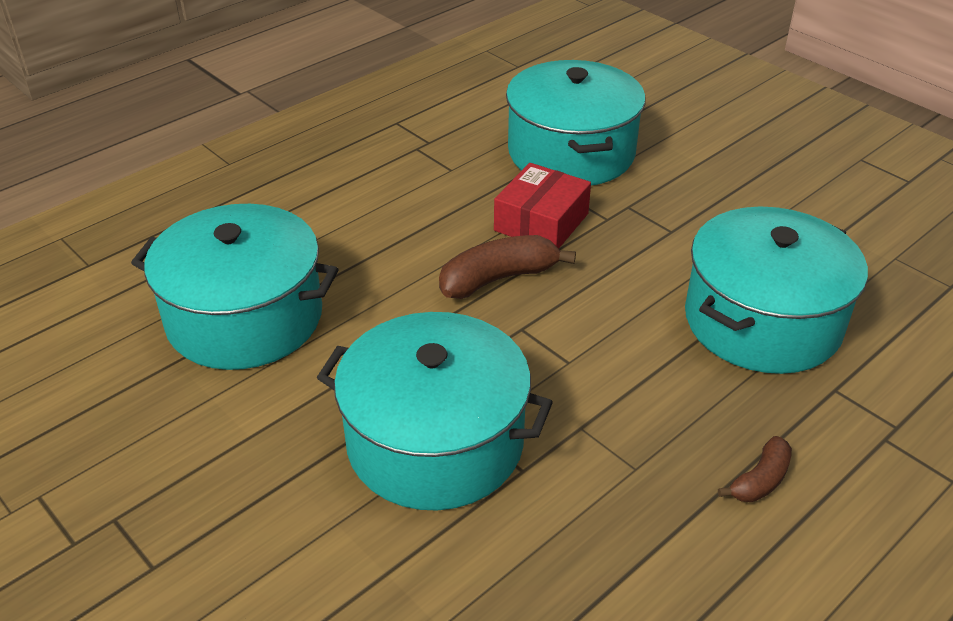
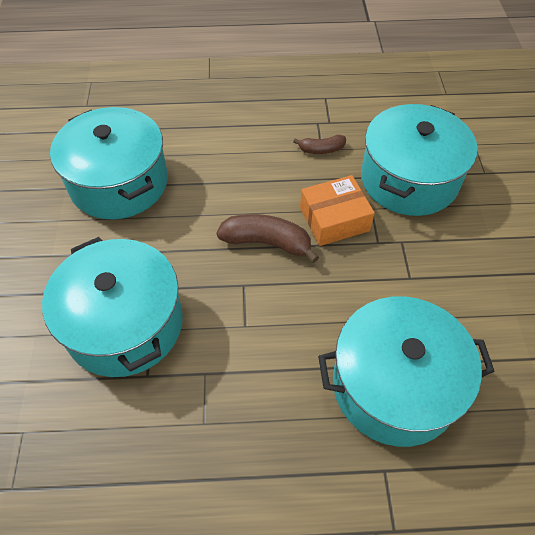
camera: 40 degrees right, 15 degrees up
red box [494,163,591,249] -> orange box [300,175,375,246]
brown banana [718,436,792,502] -> brown banana moved to [293,135,346,154]

